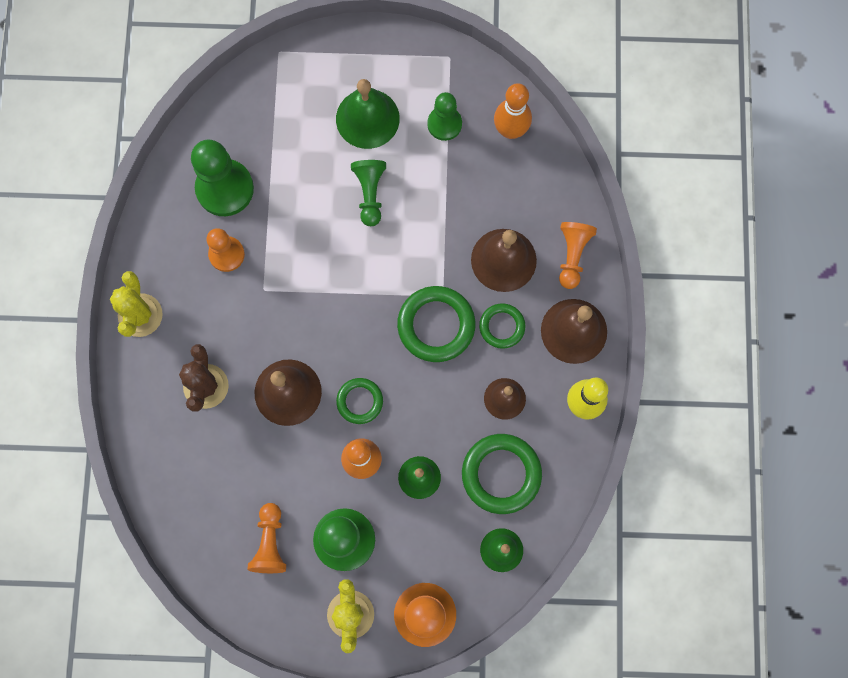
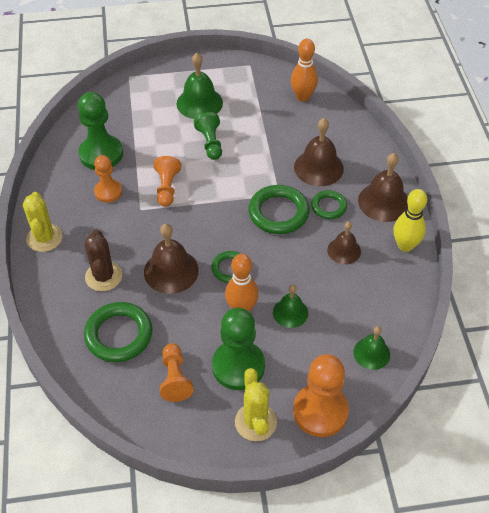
camera: 10 degrees left, 25 degrees down
green pawn [427,92,462,141] -> none
green ring [462,434,542,514] -> green ring moved to [84,302,152,362]
orange pawn [559,222,597,289] -> orange pawn moved to [154,156,181,207]

